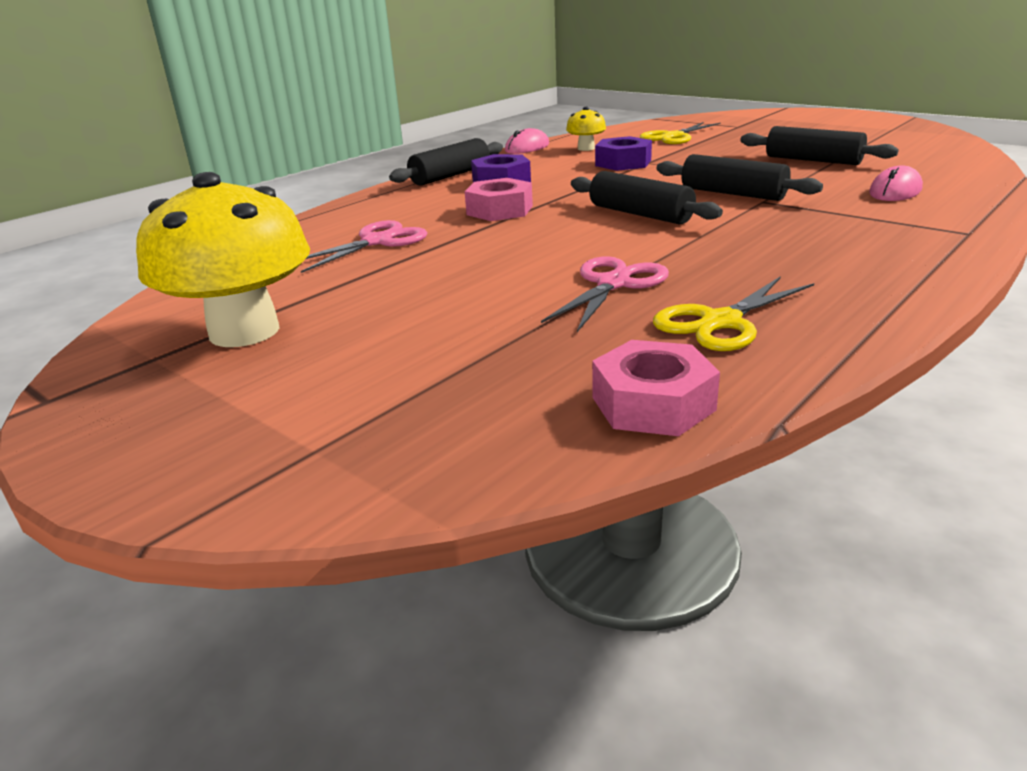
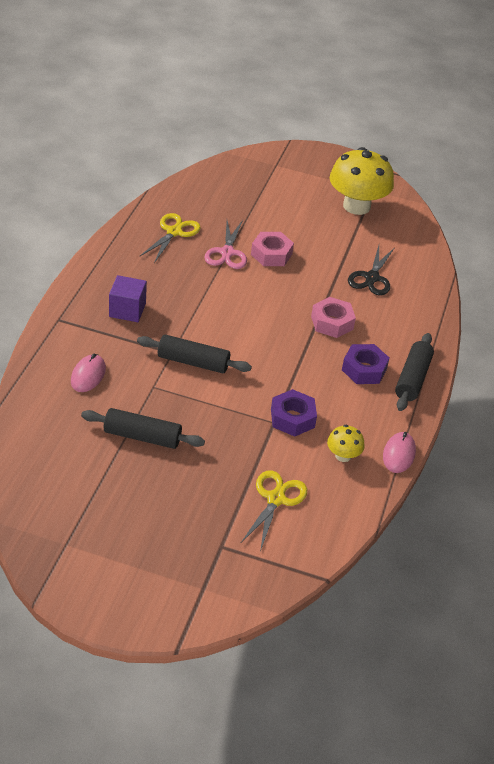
camera: 150 degrees right, 15 degrees up
pink scissors [301,220,427,273] -> black scissors [348,246,395,295]
black rolling pin [571,171,723,225] -> none
pink nut [592,340,720,436] -> pink nut moved to [251,232,294,266]
none -> purple cube [109,275,147,322]

